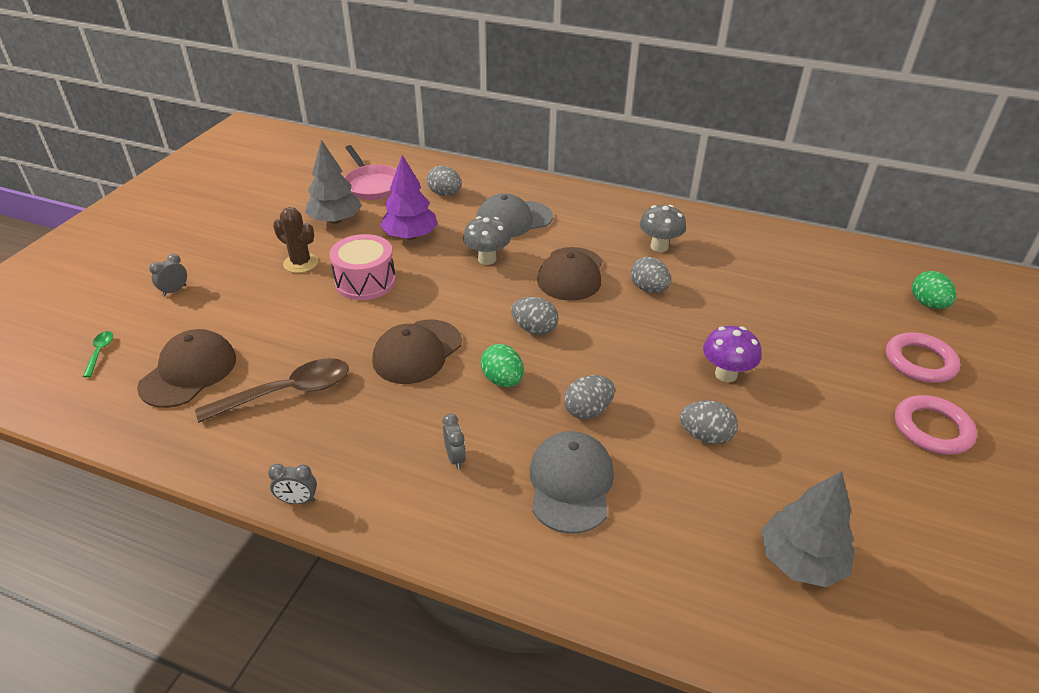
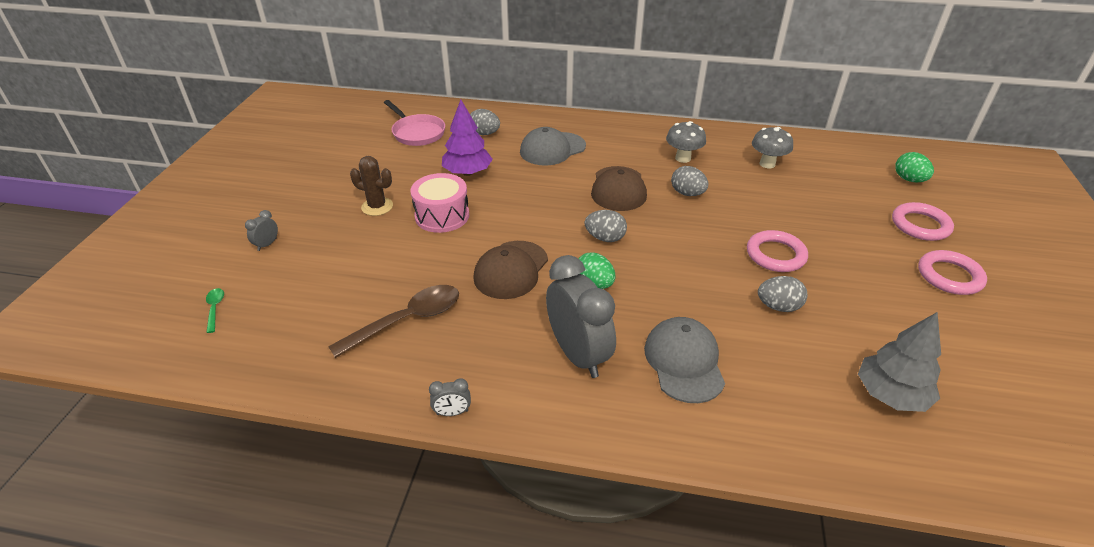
camera: 10 degrees left, 0 degrees up
brown cap [137,329,236,408] -> none
grey tree [305,140,362,224] -> none
grey clock [443,414,466,469] -> grey clock [546,255,616,378], size x2.45
grey mushroom [463,216,511,265] -> grey mushroom moved to [752,127,793,168]
grey egg [564,375,615,419] -> none
purple mushroom [703,326,761,382] -> pink ring [747,230,808,272]

